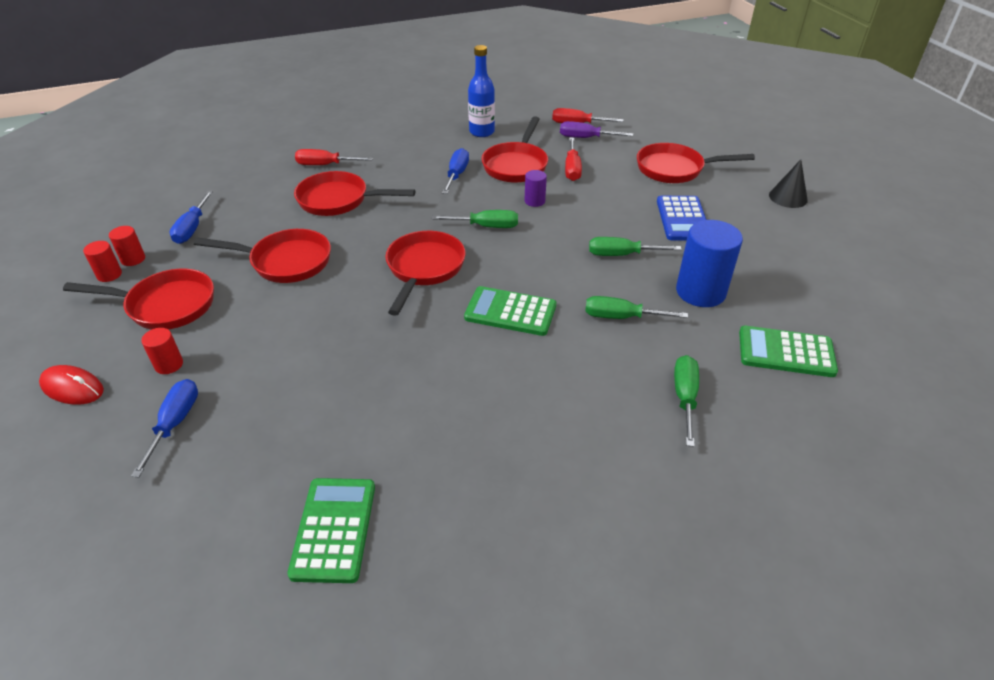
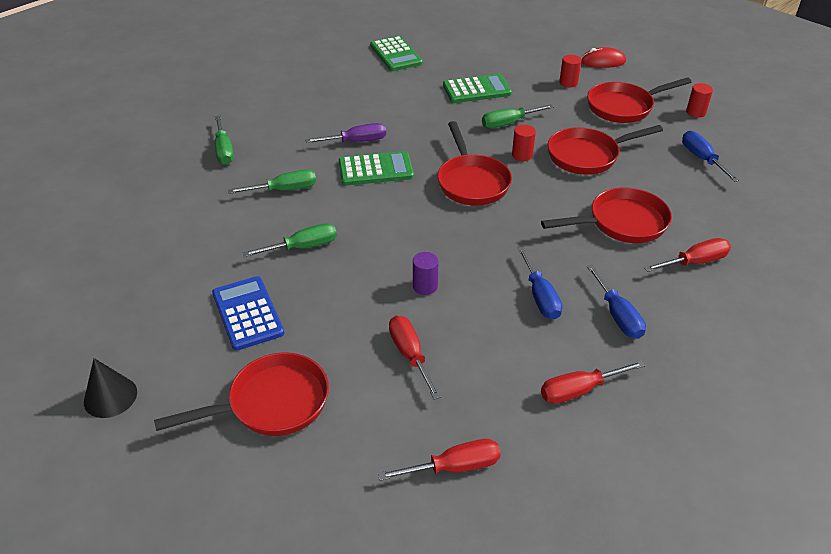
camera: 155 degrees right, 0 degrees up
red cylinder [109,226,145,266] -> red cylinder moved to [512,125,536,161]
blue screwdriver [131,379,198,477] -> blue screwdriver moved to [586,264,646,339]
green screwdriver [432,210,518,228] -> green screwdriver moved to [482,104,554,128]
blue bottle [468,45,495,137] -> red screwdriver [541,360,645,404]
red pan [482,116,548,183] -> none
purple screwdriver [560,121,633,138] -> purple screwdriver moved to [305,123,386,143]
blue cylinder [676,220,743,307] -> none
green calculator [739,326,838,377] -> green calculator moved to [443,74,512,103]

